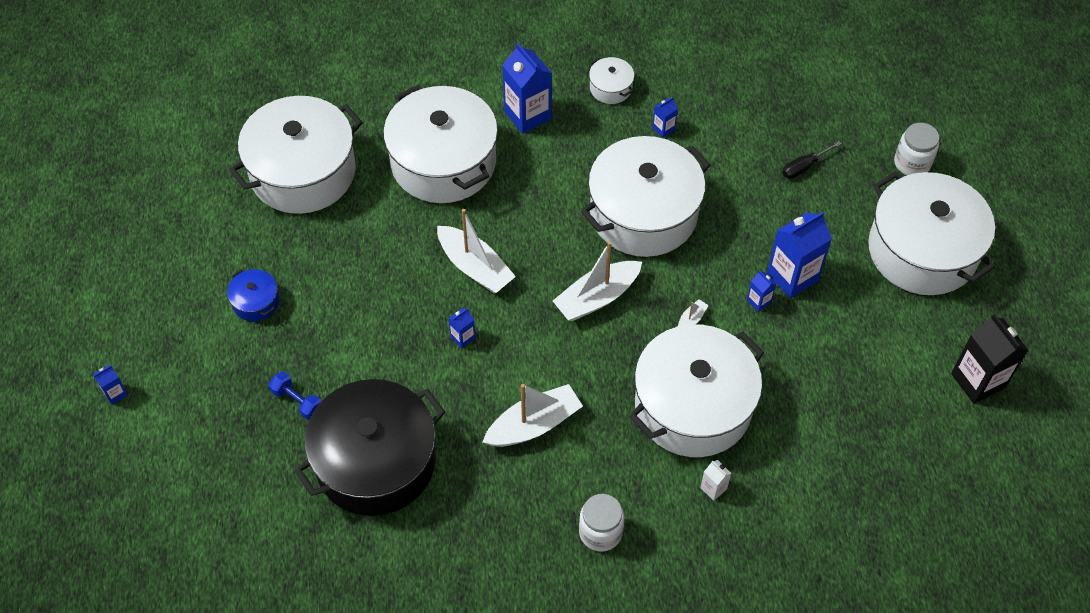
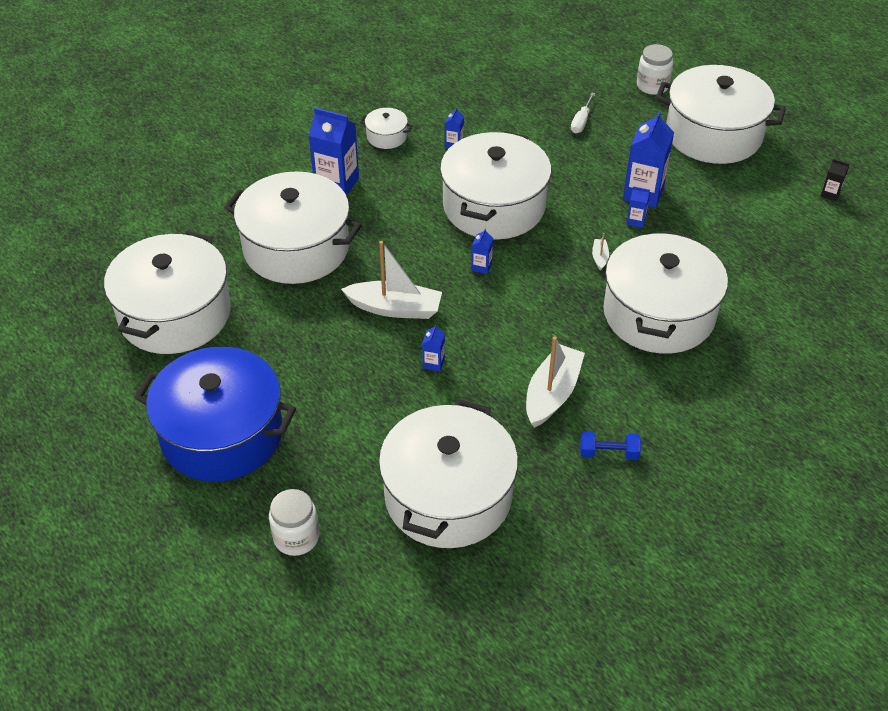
camera: 35 degrees left, 10 degrees down
blue carton [93,364,128,405] -> blue carton moved to [471,228,493,274]
blue pot [227,269,279,322] -> blue pot [135,347,296,482], size x2.39
blue dumbbell [268,372,321,420] -> blue dumbbell moved to [580,431,641,460]
black pot [295,379,445,516] -> white pot [379,400,518,548]
white boat [553,241,642,321] -> none
white jar [579,494,624,552] -> white jar moved to [269,489,319,556]
white carton [700,460,731,501] -> none
black screwdriver [782,141,842,179] -> white screwdriver [571,93,595,133]
black carton [951,314,1028,404] -> black carton [821,159,849,201], size x0.47

